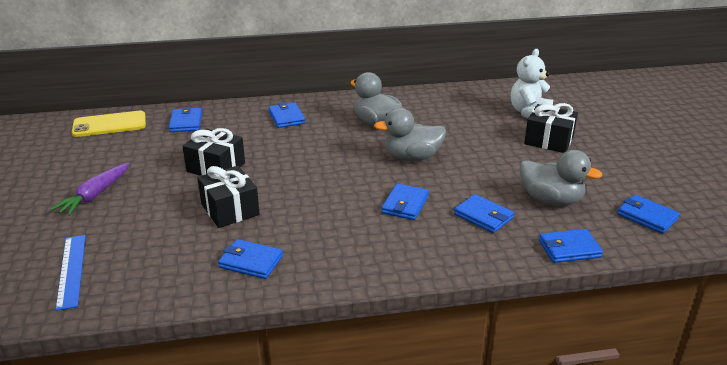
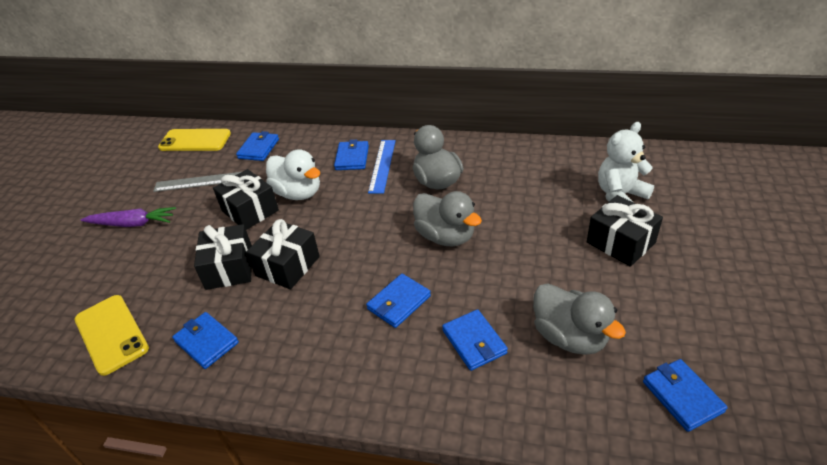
camera: 25 degrees right, 10 degrees up
purple carrot [50,163,129,216] -> purple carrot turned 135 degrees counterclockwise [81,207,176,227]
blue ruler [55,235,86,311] -> blue ruler moved to [368,140,396,194]
grey duck [374,108,446,161] -> grey duck turned 150 degrees counterclockwise [413,191,482,246]
blue wallet [539,229,603,263] -> none
none -> yellow phone [75,295,149,376]
none -> grey ruler [153,172,241,192]
none -> black gift [246,219,320,289]
none -> white duck [266,149,320,200]

